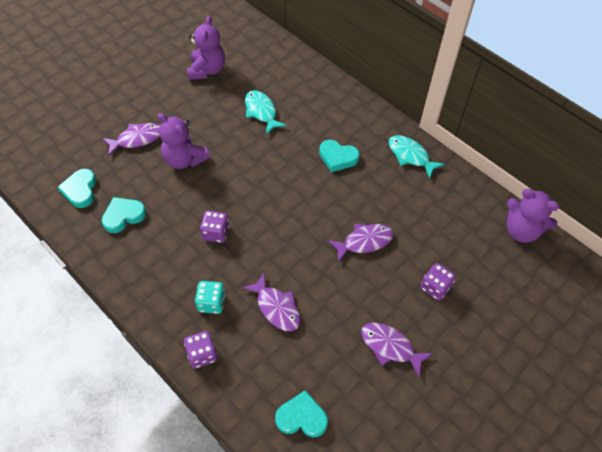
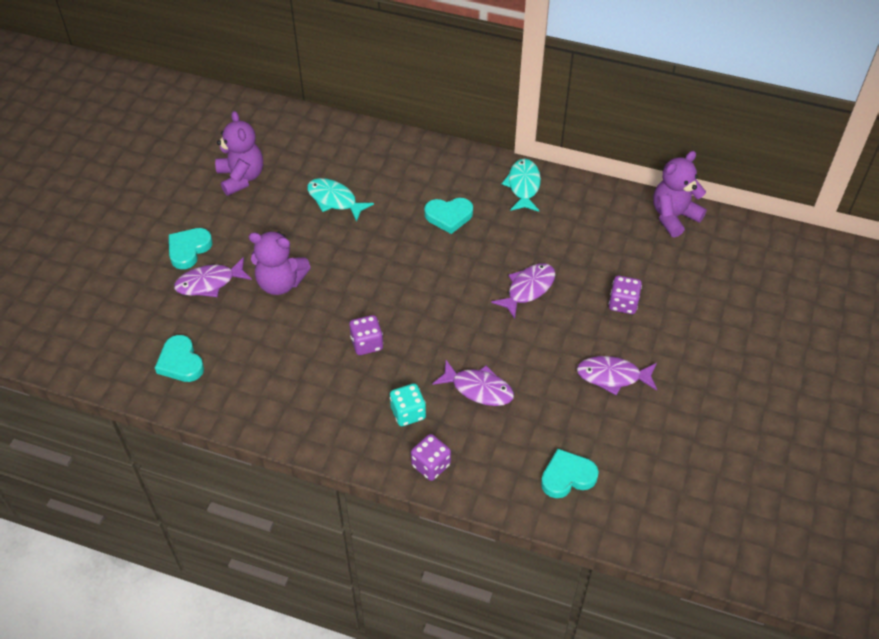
camera: 25 degrees left, 5 degrees down
turquoise heart [101,197,146,233] -> turquoise heart moved to [169,228,213,269]
purple fish [102,123,160,156] -> purple fish turned 150 degrees counterclockwise [174,257,252,297]
turquoise fish [389,135,445,179] -> turquoise fish turned 75 degrees clockwise [502,159,541,211]
purple teddy bear [506,189,559,243] -> purple teddy bear turned 135 degrees clockwise [653,151,707,238]

